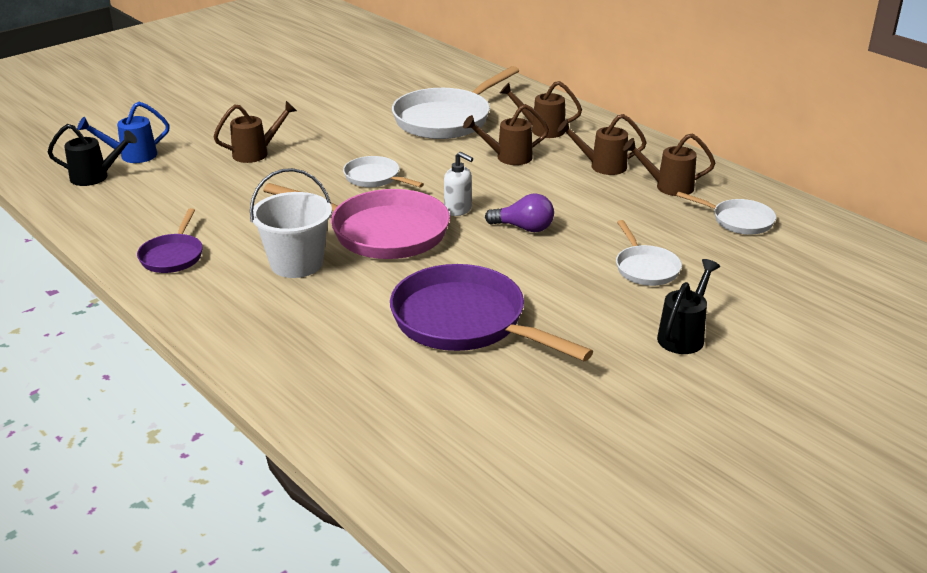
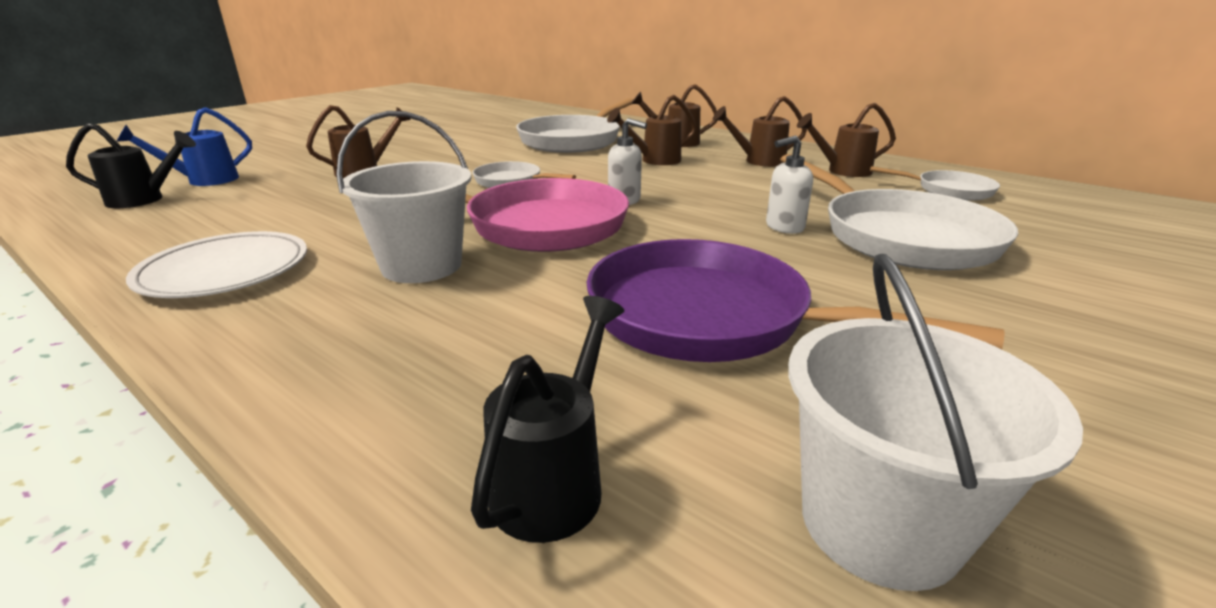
camera: 10 degrees left, 5 degrees down
purple pan [137,208,203,273] -> white plate [126,231,307,298]
purple light bulb [485,194,554,232] -> none
white pan [616,220,682,286] -> white pan [780,154,1018,270], size x1.92
black watering can [657,259,720,354] -> black watering can moved to [471,296,624,543]
none -> white soap dispenser [766,136,813,234]
none -> white bucket [788,254,1083,591]

